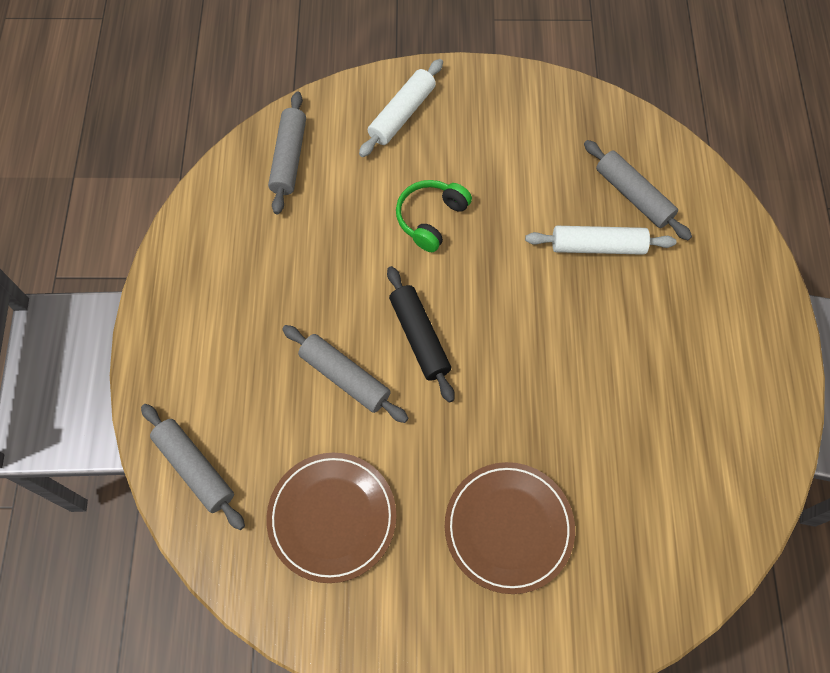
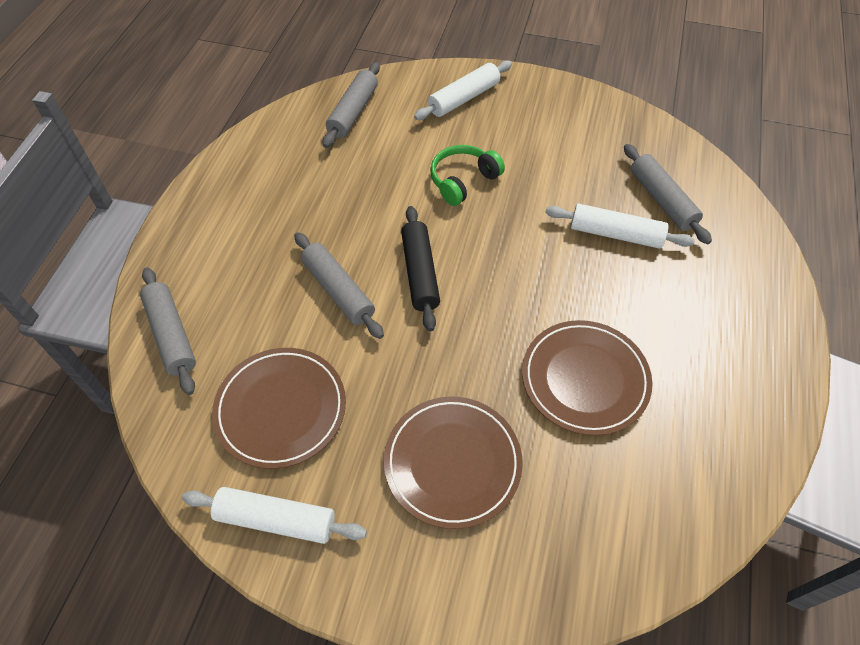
camera: 15 degrees right, 10 degrees down
none -> white rolling pin [182,487,367,544]
none -> brown plate [522,320,652,436]

